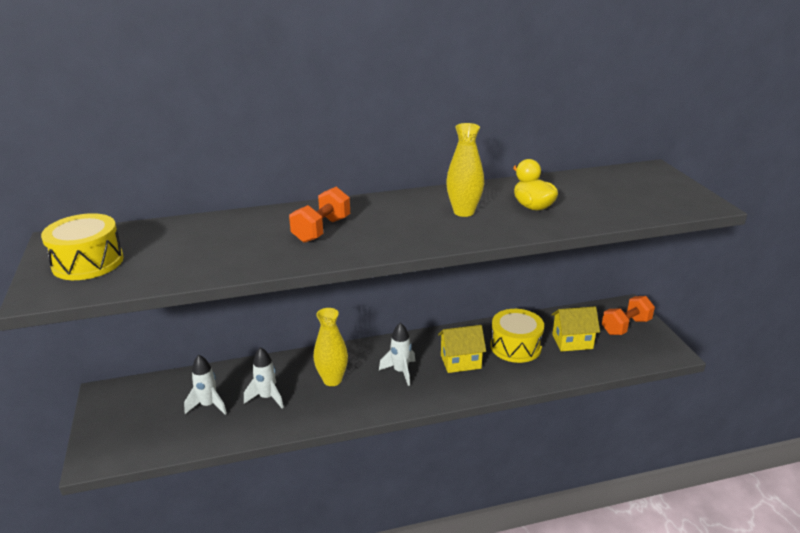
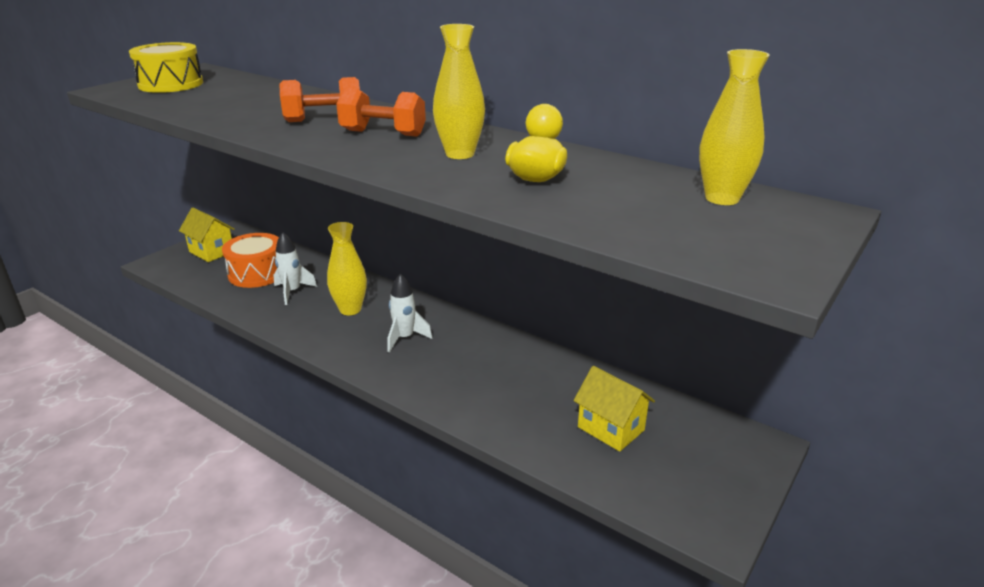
camera: 50 degrees right, 0 degrees up
white rocket [184,355,227,415] -> orange drum [222,233,279,288]
yellow house [438,325,486,373] -> yellow house moved to [179,207,235,262]
yellow drum [490,309,544,363] -> none
orange dumbbell [602,296,655,335] -> orange dumbbell moved to [336,88,426,137]
none -> yellow vase [699,49,770,205]

